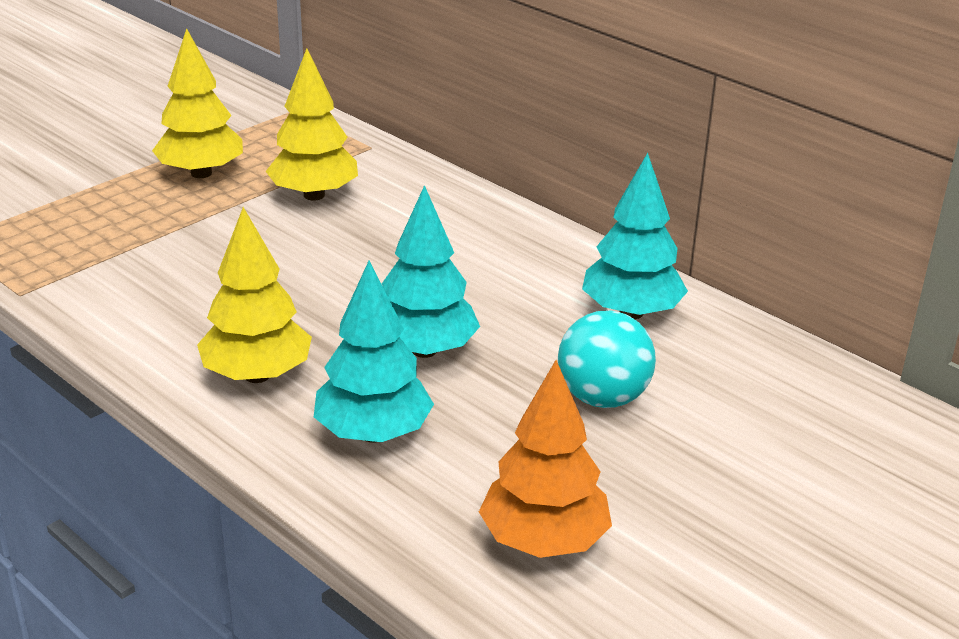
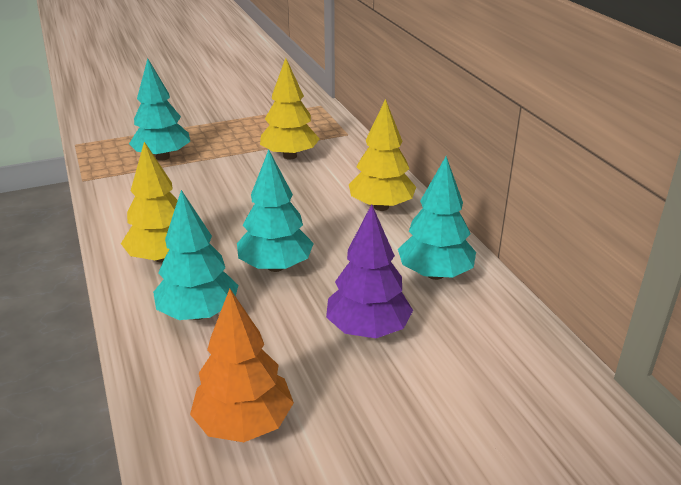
camera: 25 degrees right, 0 degrees up
yellow tree [152,28,243,178] -> yellow tree moved to [349,99,416,211]
turquoise ball [558,310,656,408] -> purple tree [326,204,413,338]
none -> turquoise tree [129,59,190,161]

